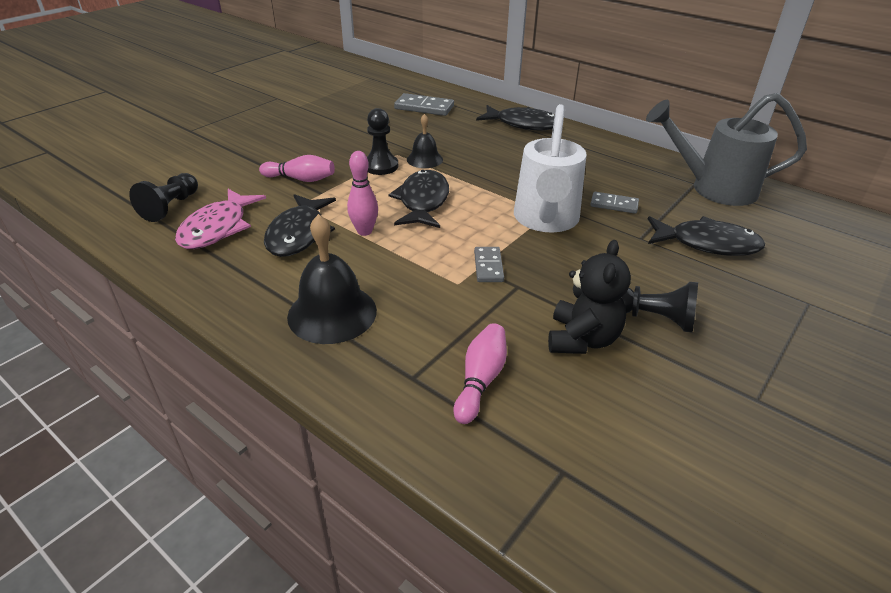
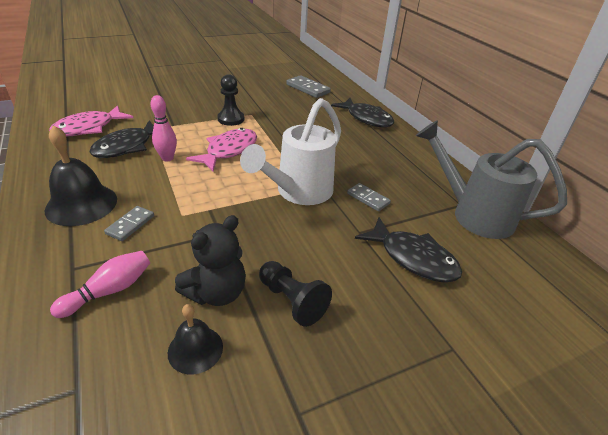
camera: 25 degrees right, 0 degrees up
black pawn [129,173,198,222] -> none
pink bowling pin [259,155,335,182] -> none
black fish [389,170,449,228] -> pink fish [186,128,257,171]
black bell [407,114,443,168] -> black bell moved to [168,304,223,375]
grey domino [474,247,504,282] -> grey domino moved to [104,206,154,241]

